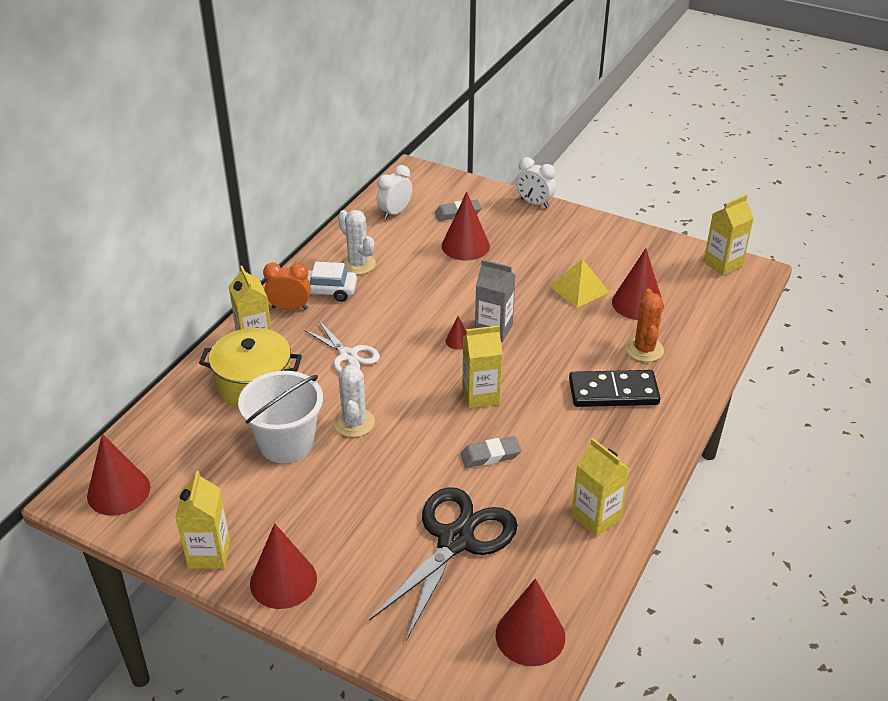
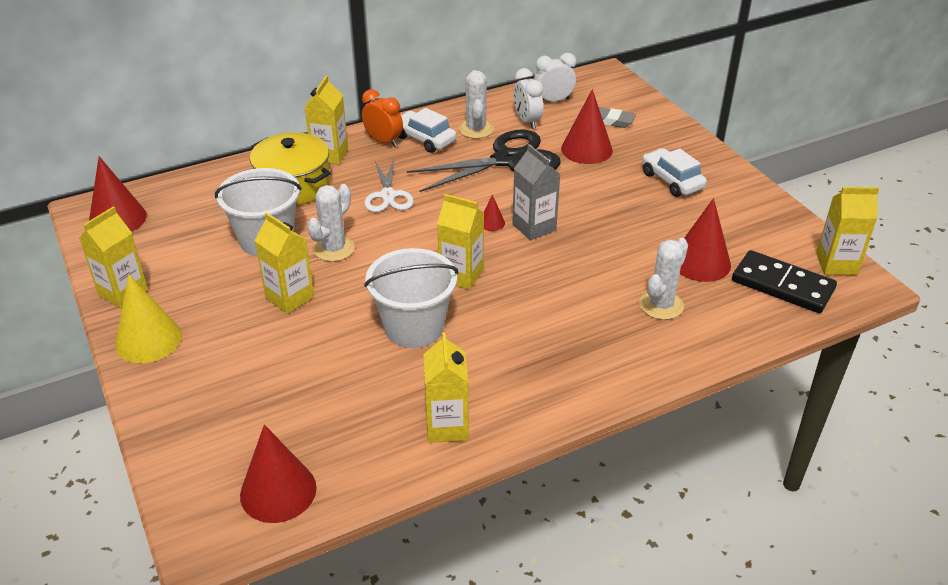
camera: 35 degrees right, 0 degrees up
red cone [250,523,317,609] -> yellow cone [115,274,182,363]
black scissors [369,487,518,641] -> black scissors moved to [407,130,561,192]
grey eraser [460,436,522,468] -> white bucket [364,248,458,348]
white clock [516,157,556,208] -> white clock moved to [513,68,543,129]
yellow pyramid [550,259,609,308] -> none
black domino [569,370,660,407] -> black domino moved to [732,250,837,313]
orange cactus [626,289,664,362] -> white cactus [639,238,688,320]
none -> yellow carton [255,212,314,314]
none -> white car [642,148,707,197]

